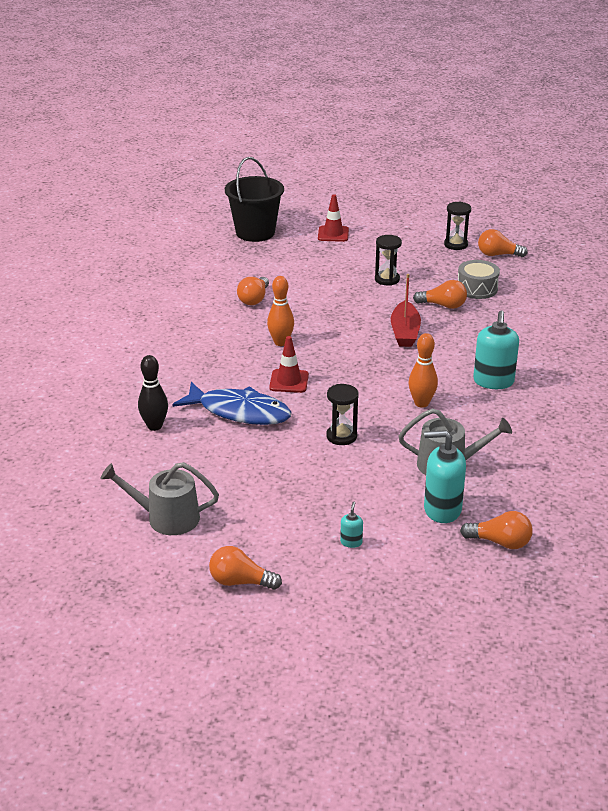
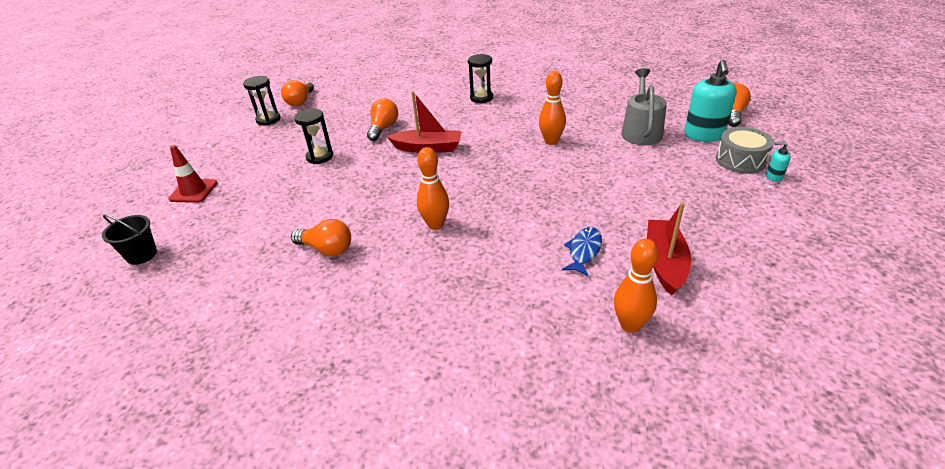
camera: 85 degrees left, 5 degrees up
grey watering can [100,462,219,535] -> none
black bowling pin [138,355,168,431] -> orange bowling pin [614,239,659,333]
blue fish [172,382,291,425] -> blue fish [562,227,602,276], size x0.51
orange light bulb [209,546,282,590] -> none
black bucket [225,157,284,242] -> black bucket [102,214,157,265], size x0.51
red traffic cone [269,336,309,393] -> none
black hourglass [327,384,359,445] -> black hourglass moved to [468,54,493,103]
grey drum [458,260,500,299] -> grey drum moved to [716,127,774,174]
turquoise soap dispenser [473,310,519,389] -> none
none -> red boat [647,202,691,296]

